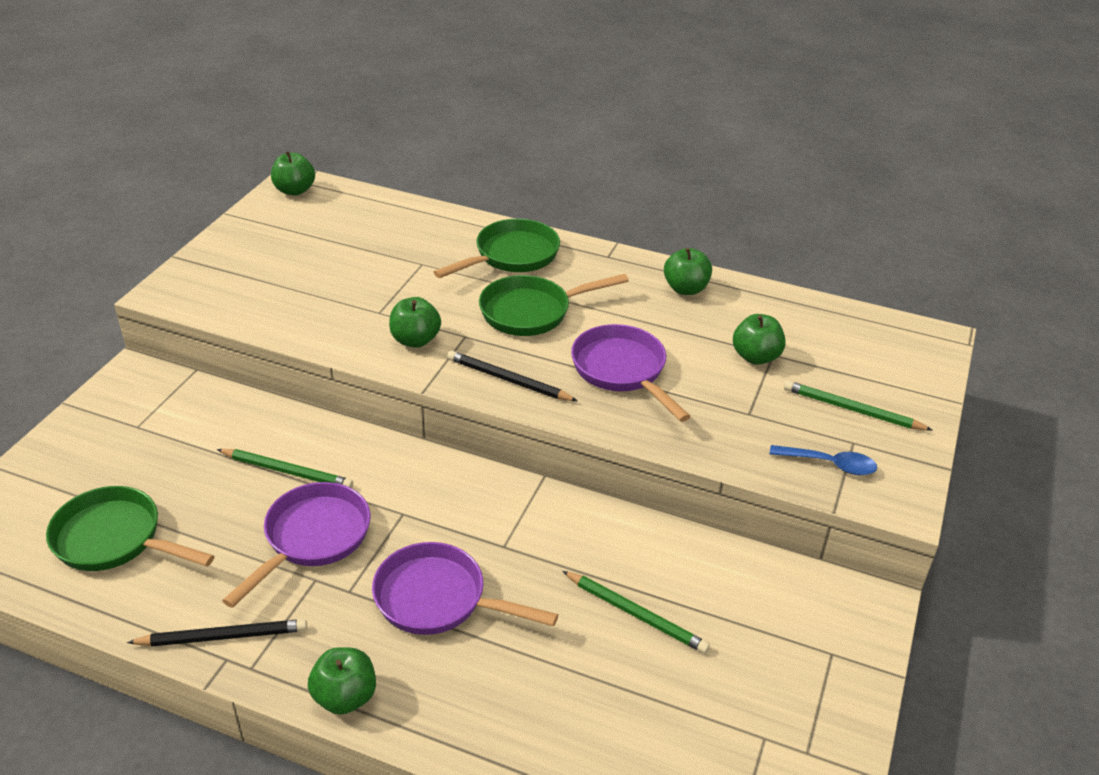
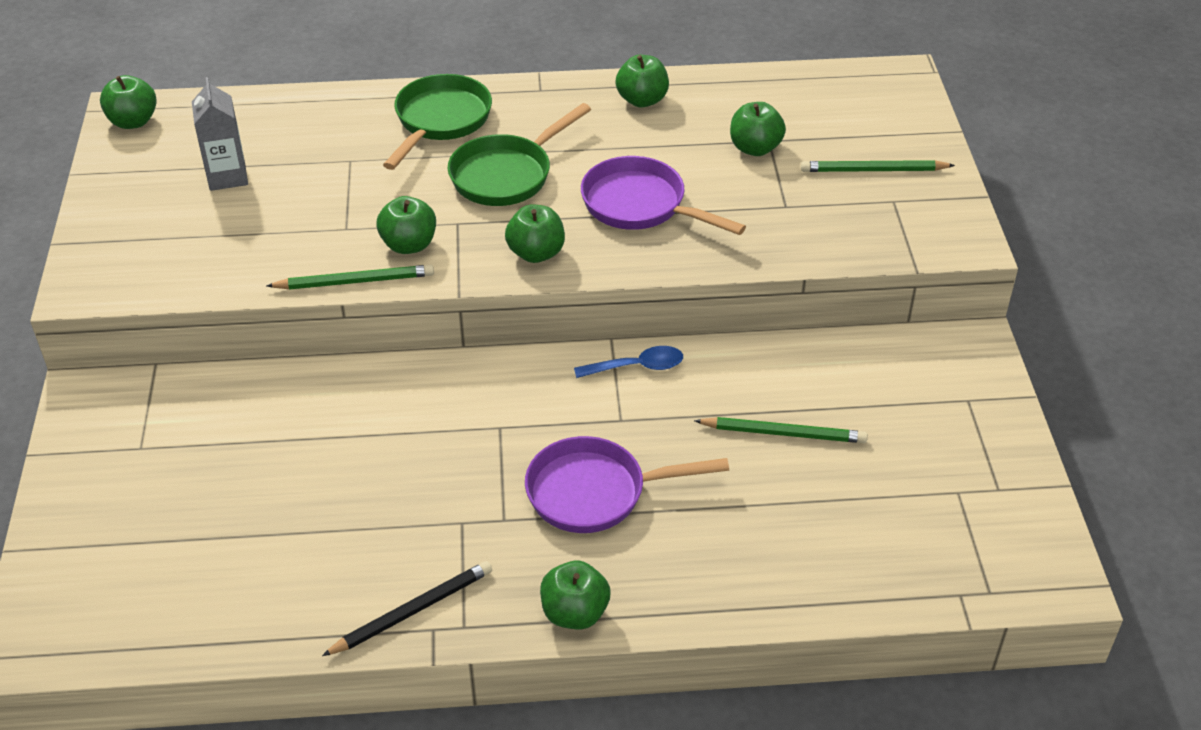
camera: 25 degrees left, 5 degrees up
green pan [46,486,214,571] -> none
green pencil [217,449,353,488] -> green pencil moved to [266,265,434,290]
purple pan [222,482,371,608] -> none
black pencil [447,350,578,401] -> green apple [505,205,565,263]
blue spoon [769,445,877,475] -> blue spoon moved to [574,346,683,378]
none -> grey carton [192,77,248,191]

